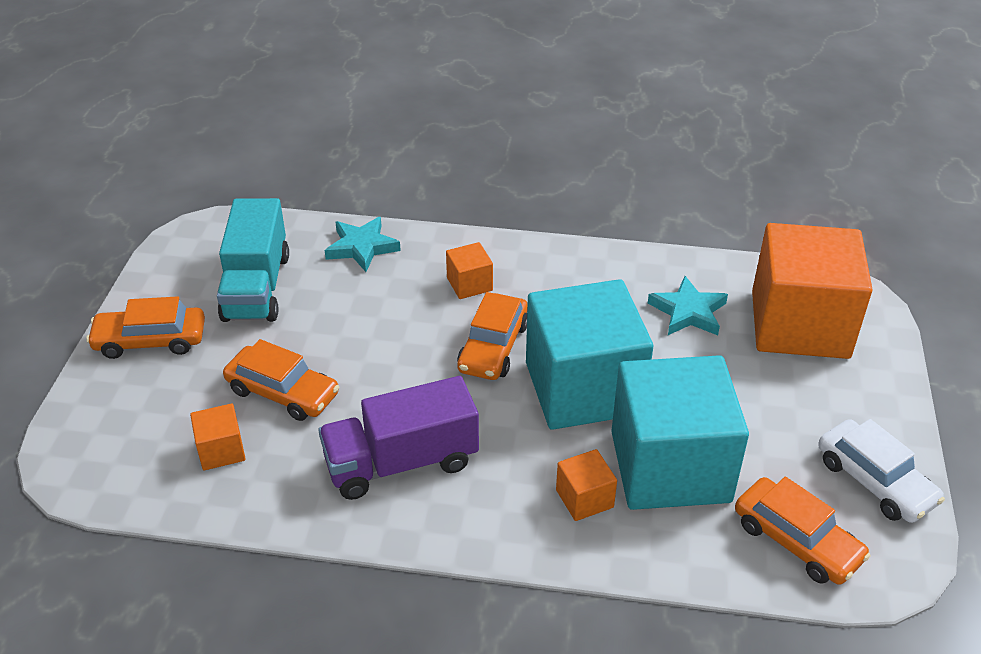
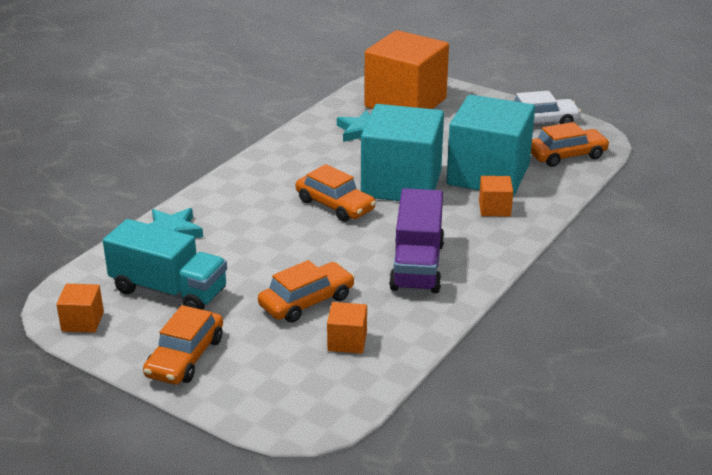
camera: 65 degrees left, 10 degrees down
orange cube [446,242,493,299] -> orange cube moved to [56,284,104,333]

